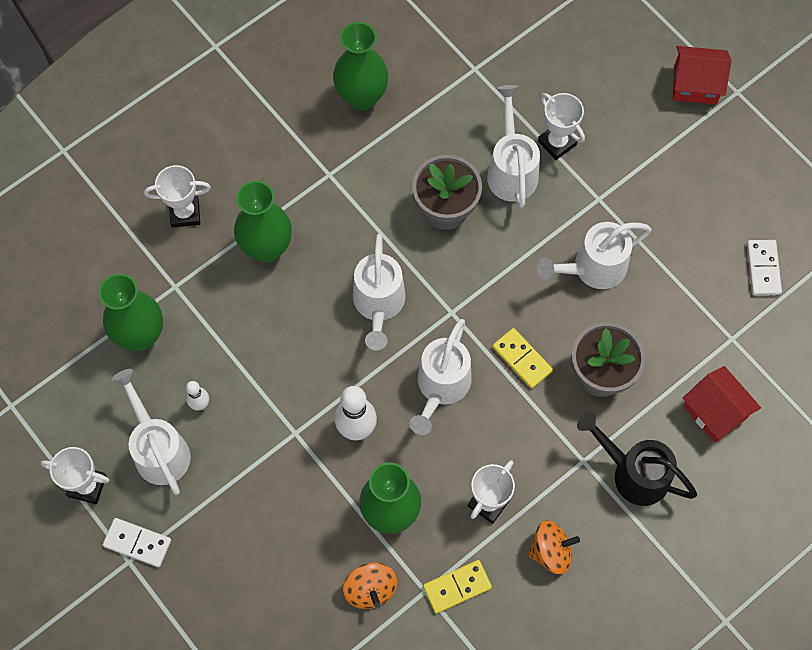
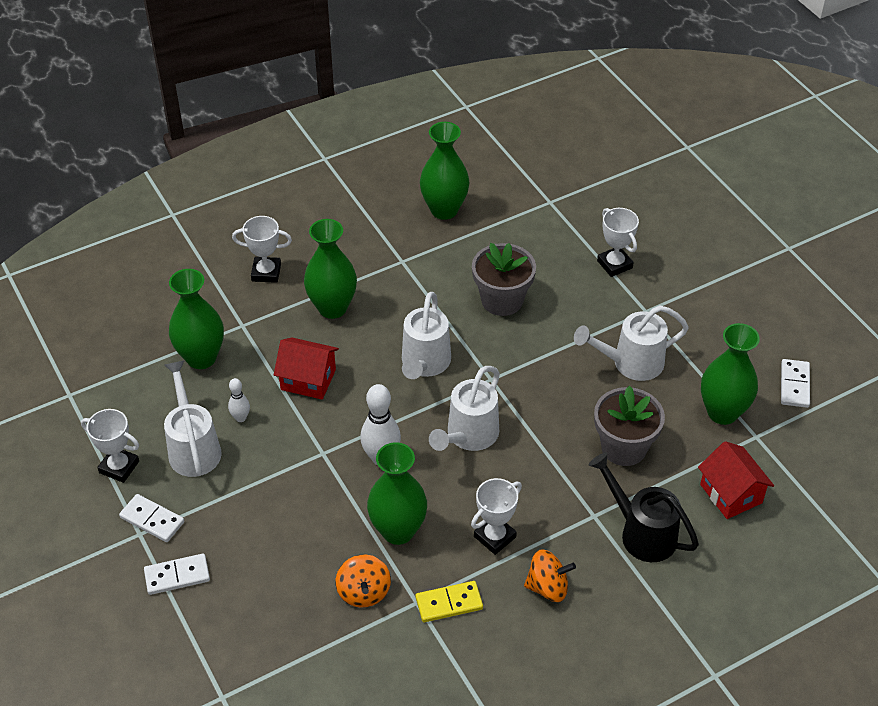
camera: 10 degrees right, 20 degrees down
white watering can [487,85,540,208] -> none
yellow domino [492,328,553,389] -> none
red house [673,46,732,104] -> red house moved to [274,337,339,400]
none -> white domino [144,553,210,595]
none -> green vase [701,323,760,425]

